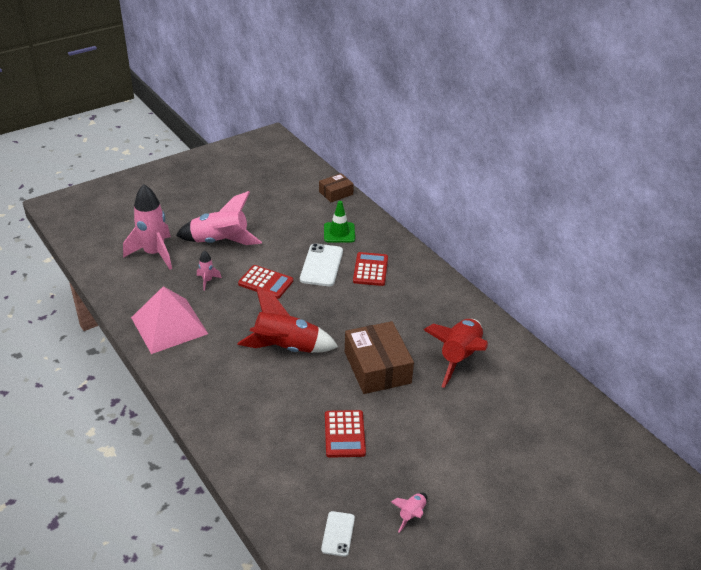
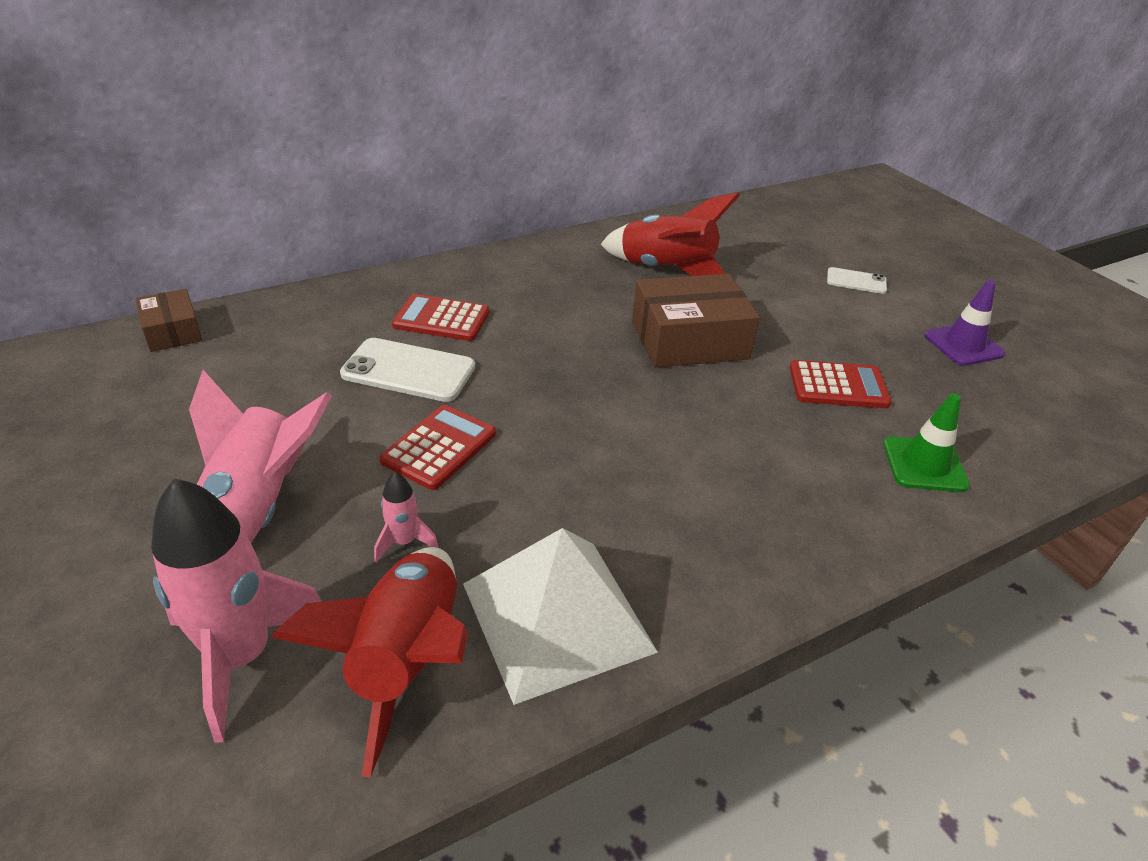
camera: 85 degrees left, 0 degrees up
pink pyramid [131,286,208,354] -> white pyramid [463,528,658,705]
red rocket [237,287,338,353] -> red rocket moved to [271,547,468,778]
white phone [321,511,355,557] -> white phone moved to [827,267,887,294]
green traffic cone [324,201,355,243] -> green traffic cone moved to [883,393,970,492]
pink rocket [391,493,427,533] -> purple traffic cone [924,280,1005,366]

